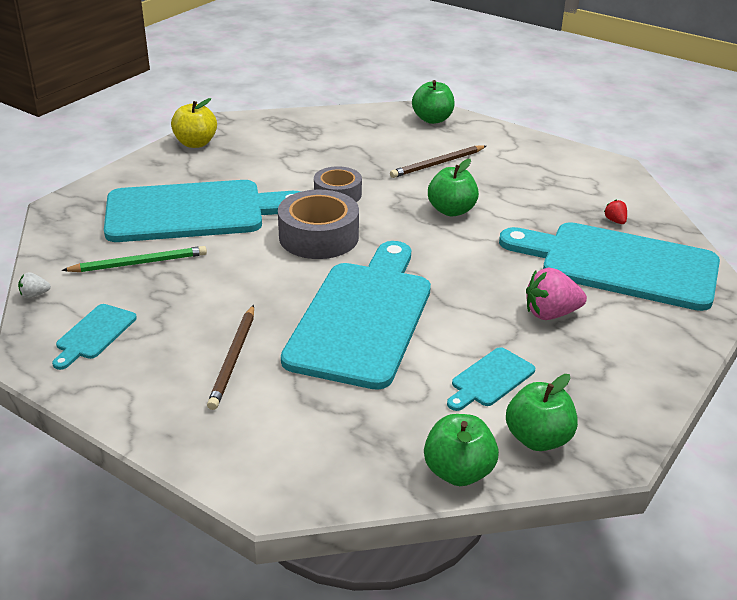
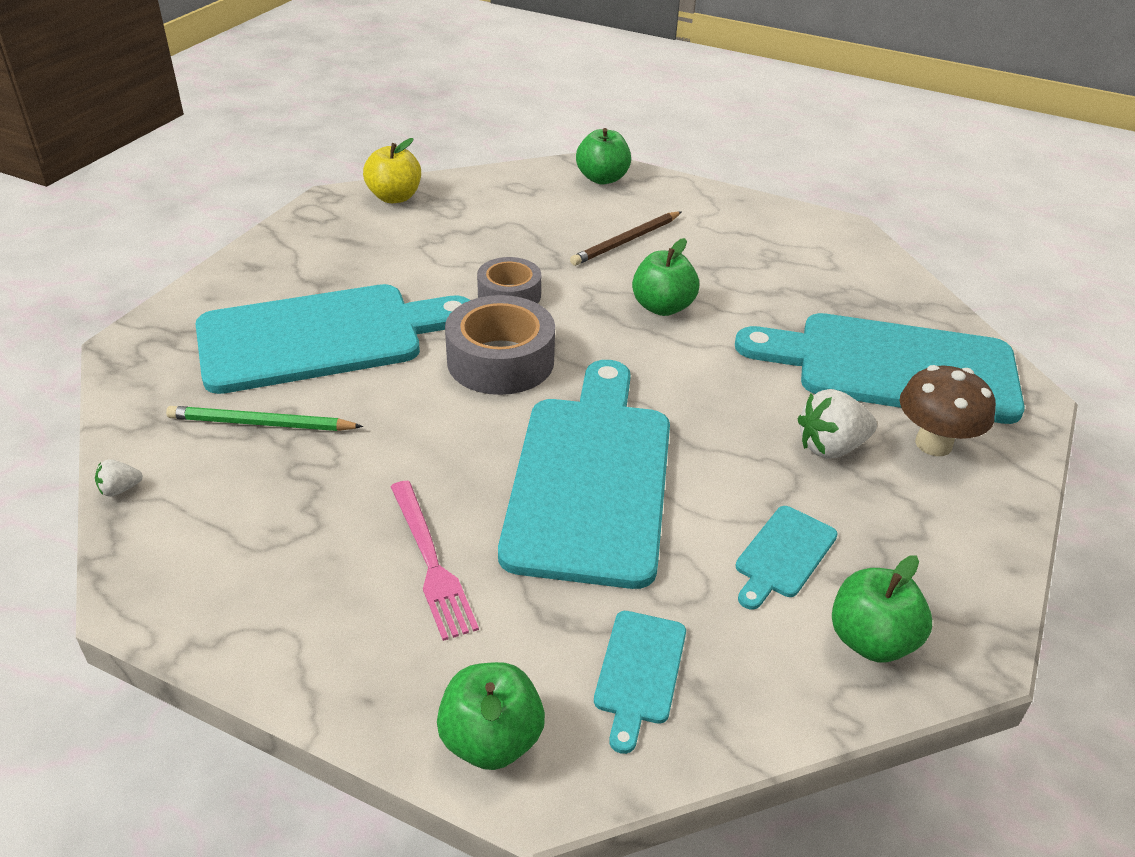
camera: 10 degrees left, 5 degrees up
turquoise cutting board [52,304,137,370] -> turquoise cutting board moved to [594,611,686,754]
green pencil [62,246,207,272] -> green pencil turned 150 degrees counterclockwise [166,406,363,431]
yellow apple [171,98,217,148] -> yellow apple moved to [363,138,421,203]
brown pencil [207,305,254,410] -> pink fork [390,481,479,641]
green apple [424,414,499,486] -> green apple moved to [437,662,545,770]
pink strawberry [526,268,587,320] -> white strawberry [798,389,877,459]
red strawberry [604,199,627,224] -> none
none -> brown mushroom [900,365,996,456]

